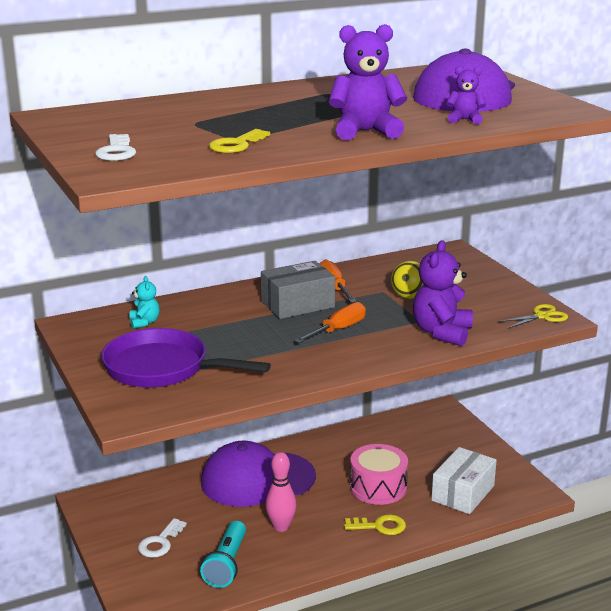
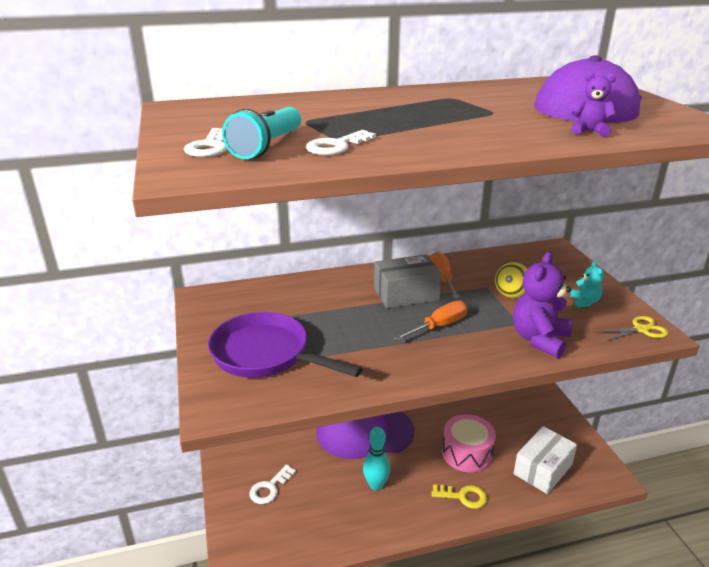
camera: 10 degrees right, 5 degrees up
turquoise teddy bear [129,276,160,329] -> turquoise teddy bear moved to [570,261,604,308]
turquoise flashlight [200,521,246,588] -> turquoise flashlight moved to [222,107,301,159]
yellow key [209,129,270,153] -> white key [306,130,376,155]
pink bowling pin [266,452,297,532] -> turquoise bowling pin [363,427,390,491]
purple teddy bear [329,24,407,140] -> none

